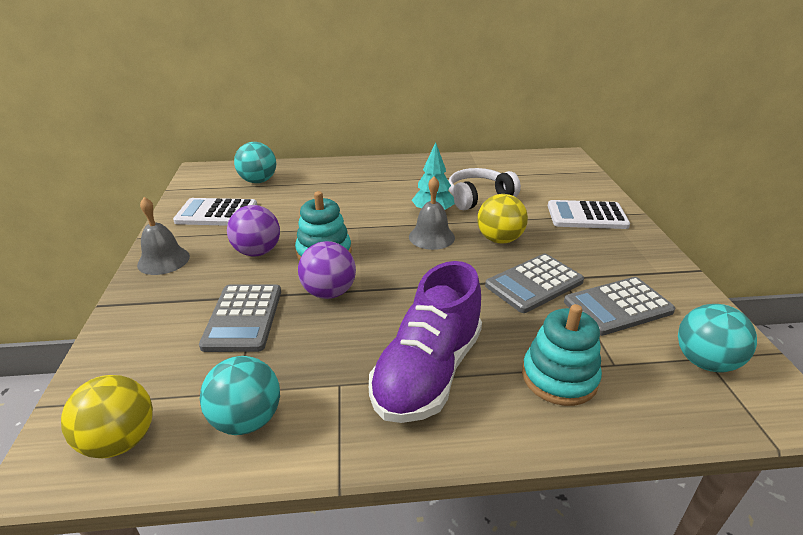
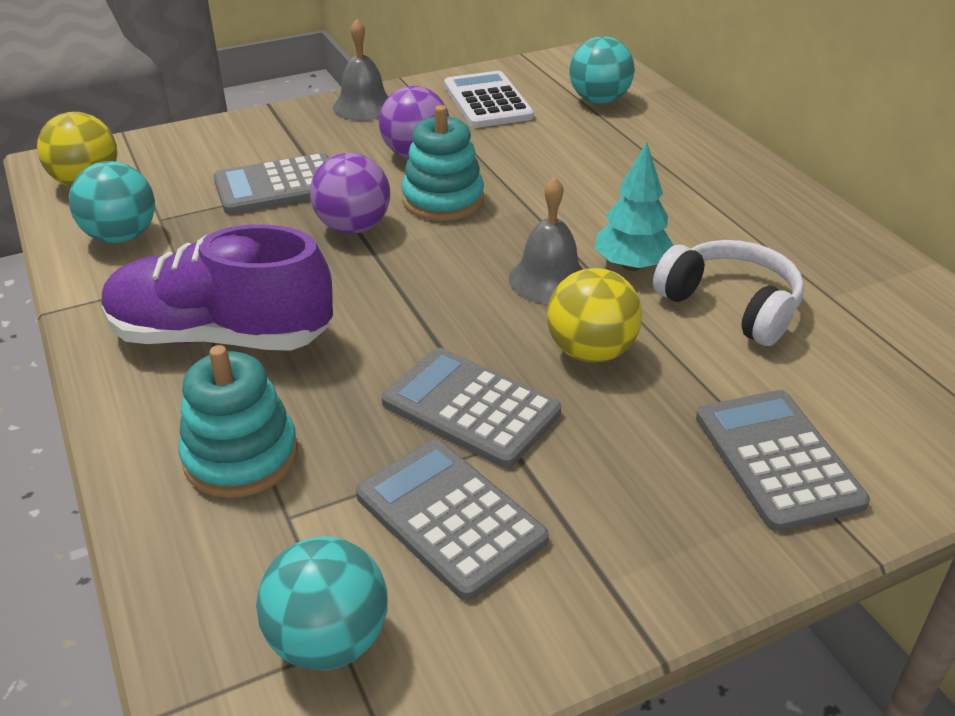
camera: 70 degrees right, 5 degrees up
white calculator [548,200,630,229] -> grey calculator [696,390,870,532]

